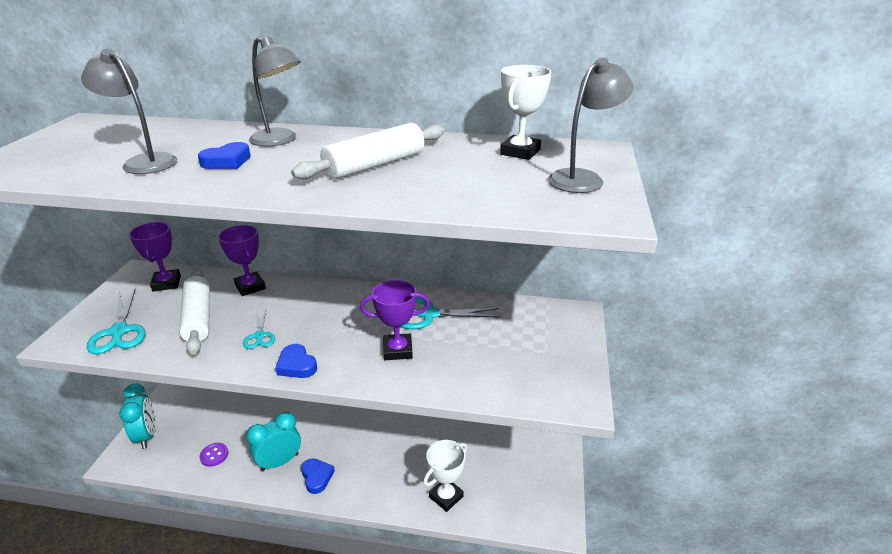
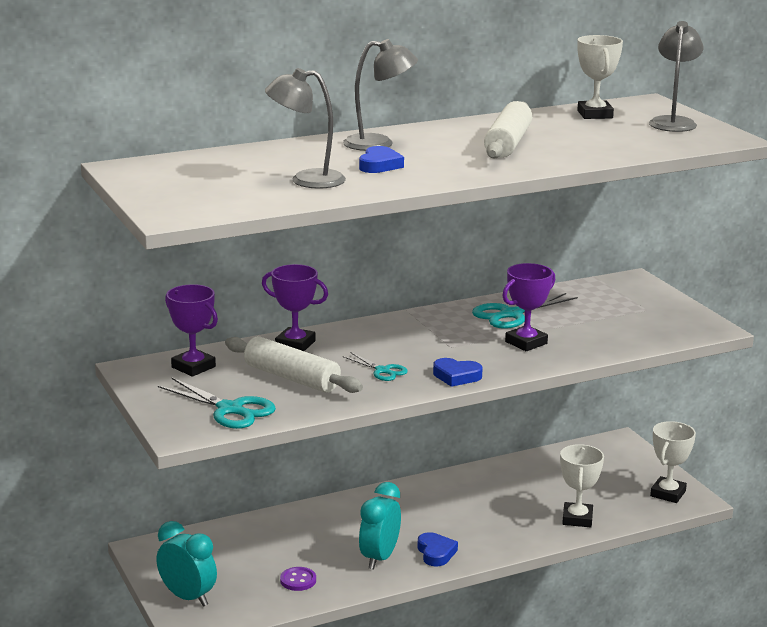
camera: 35 degrees left, 10 degrees down
blue heart [301,459,335,494] -> blue heart turned 45 degrees clockwise [418,532,458,566]
none -> white trophy [650,421,696,503]

